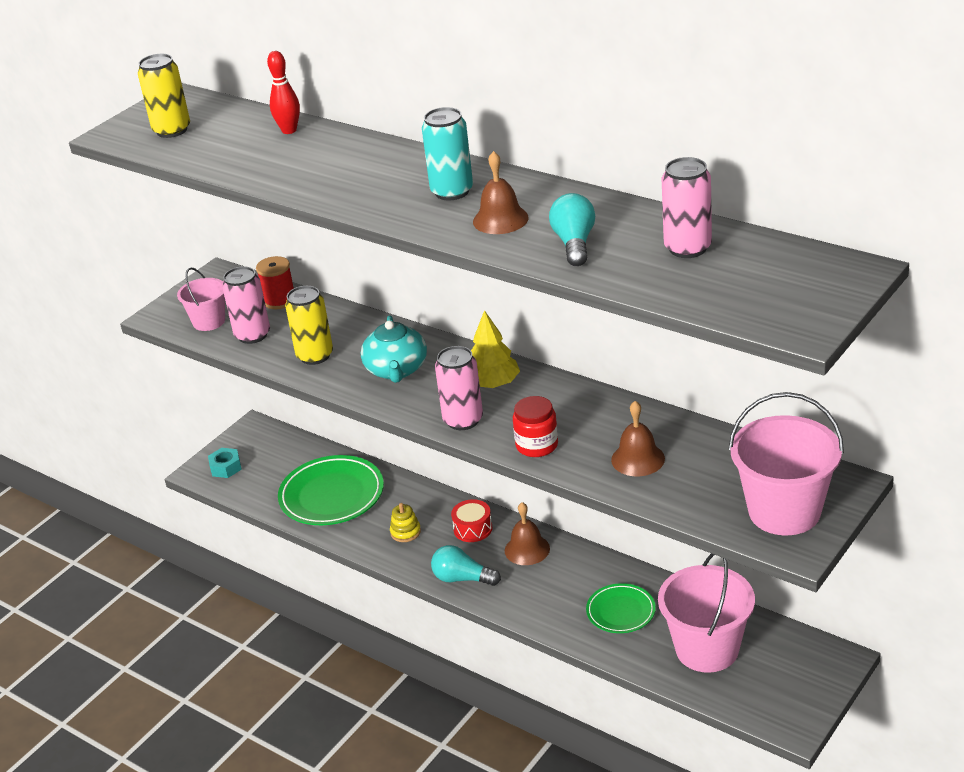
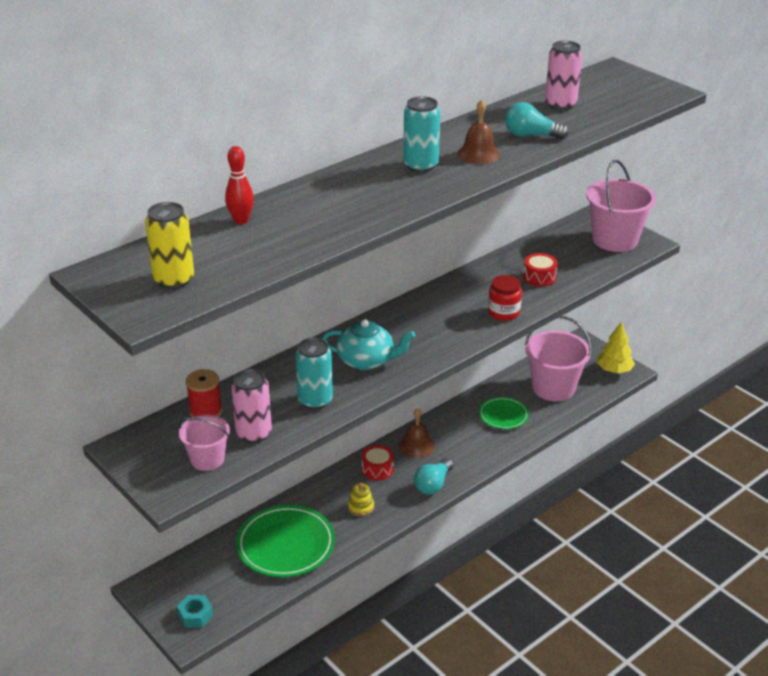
camera: 80 degrees left, 0 degrees up
yellow can [285,286,333,365] -> turquoise can [295,338,333,409]
pink can [435,346,483,430] -> none
yellow tree [471,310,520,388] -> yellow tree moved to [597,322,635,373]
brown bell [611,401,665,476] -> red drum [523,253,558,287]

